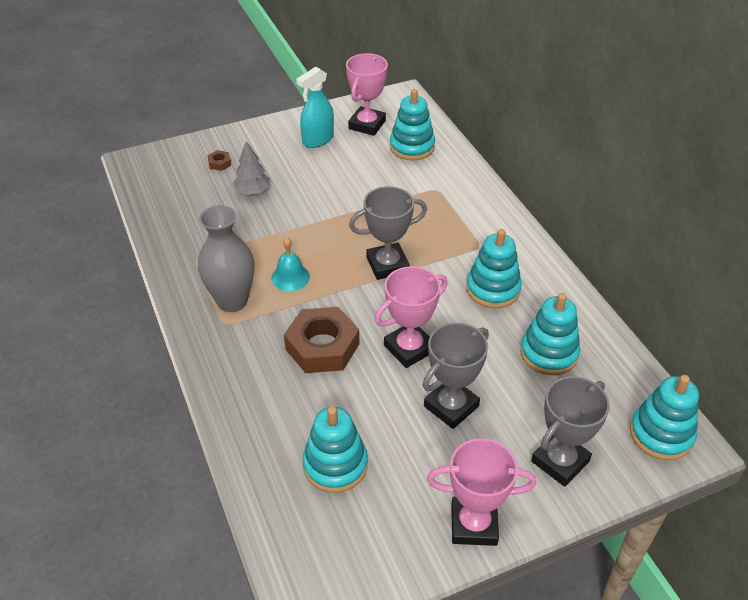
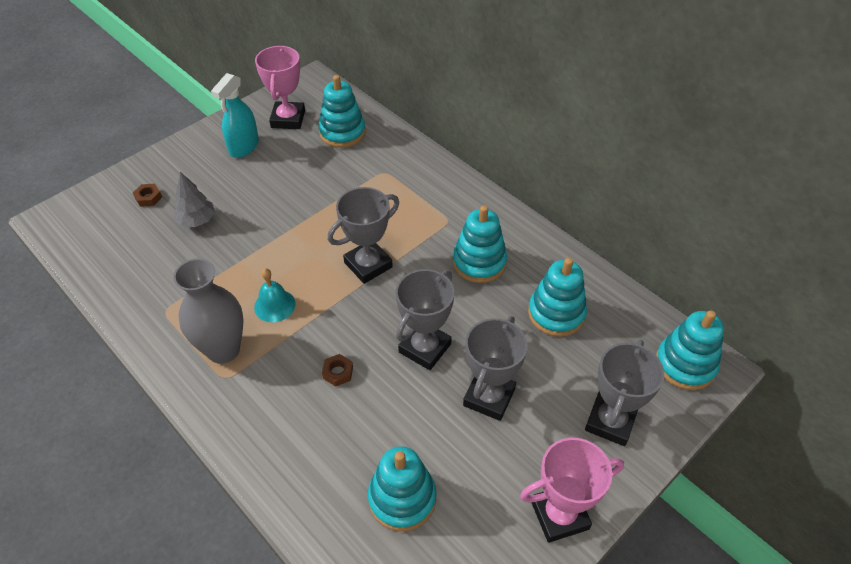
camera: 20 degrees left, 5 degrees up
brown nut [284,307,359,373] -> brown nut [322,354,353,387], size x0.41
pink trophy [375,266,447,368] -> grey trophy [396,269,454,370]

